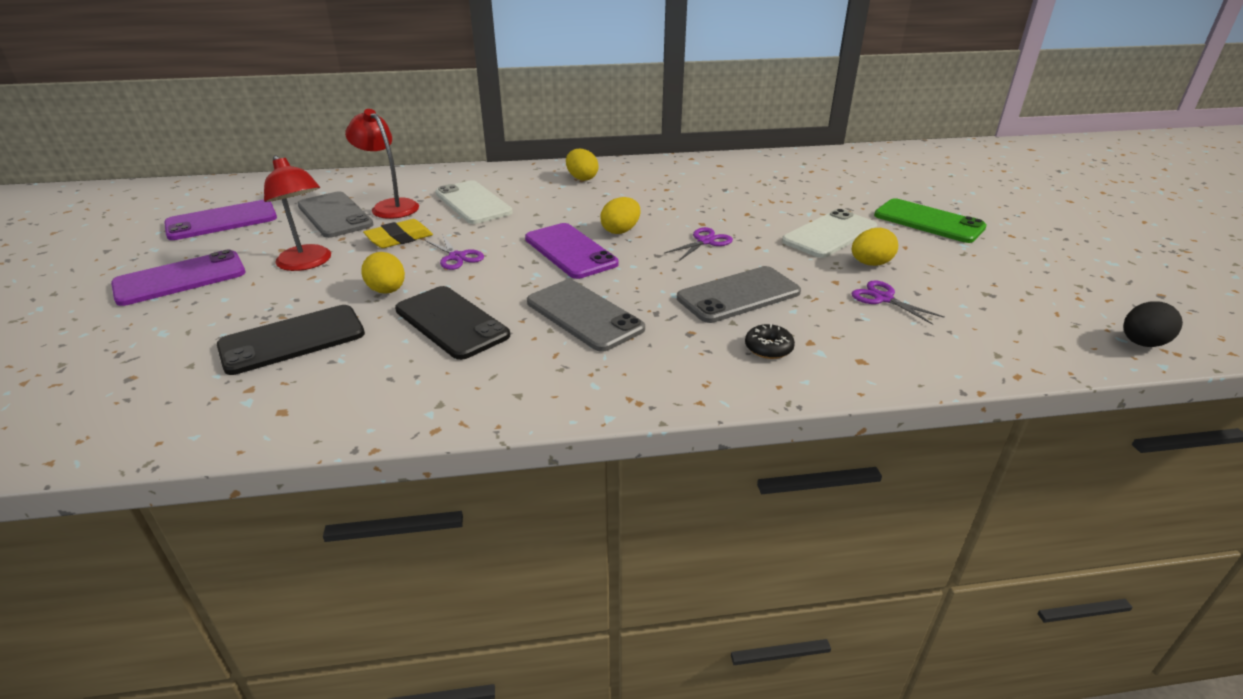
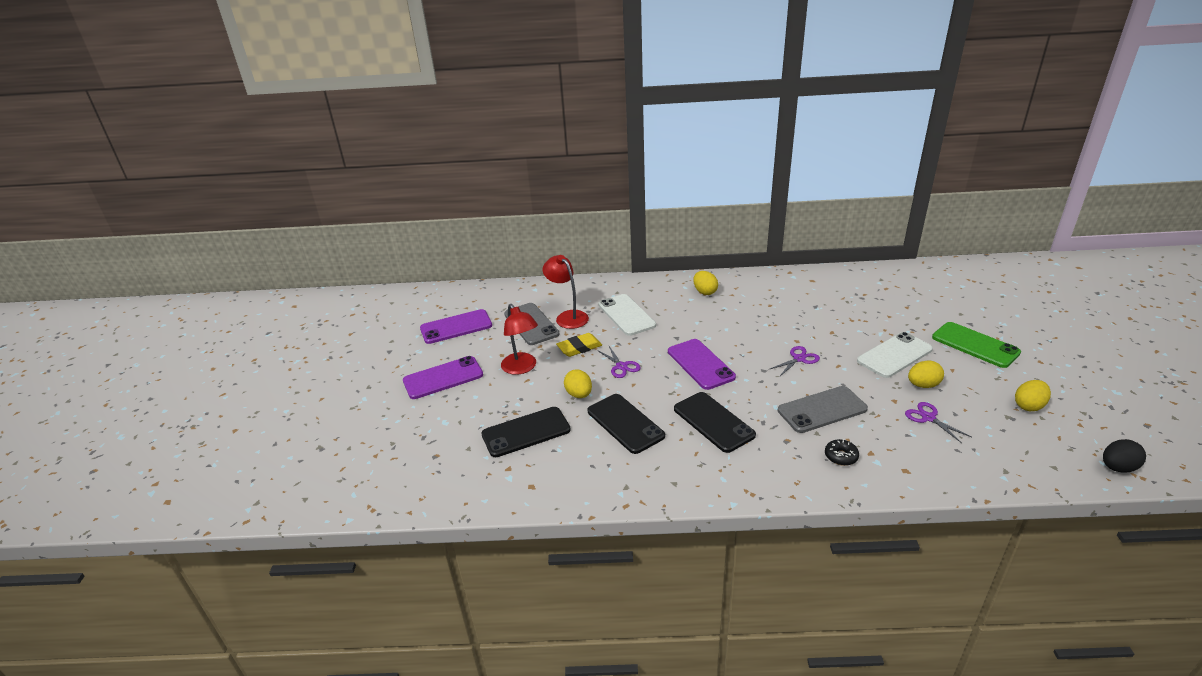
camera: 10 degrees right, 0 degrees up
grey phone [527,280,645,352] -> black phone [674,392,756,453]
yellow egg [600,197,640,234] -> yellow egg moved to [1015,380,1051,411]

